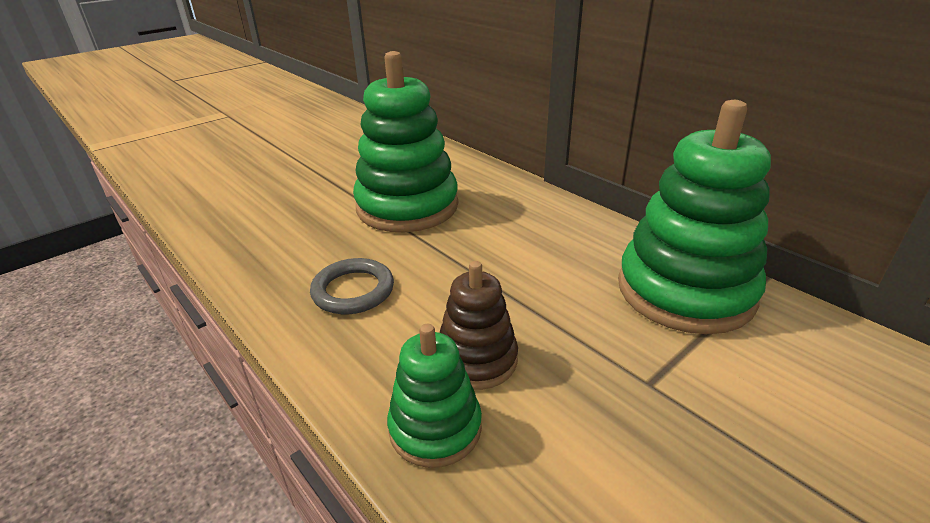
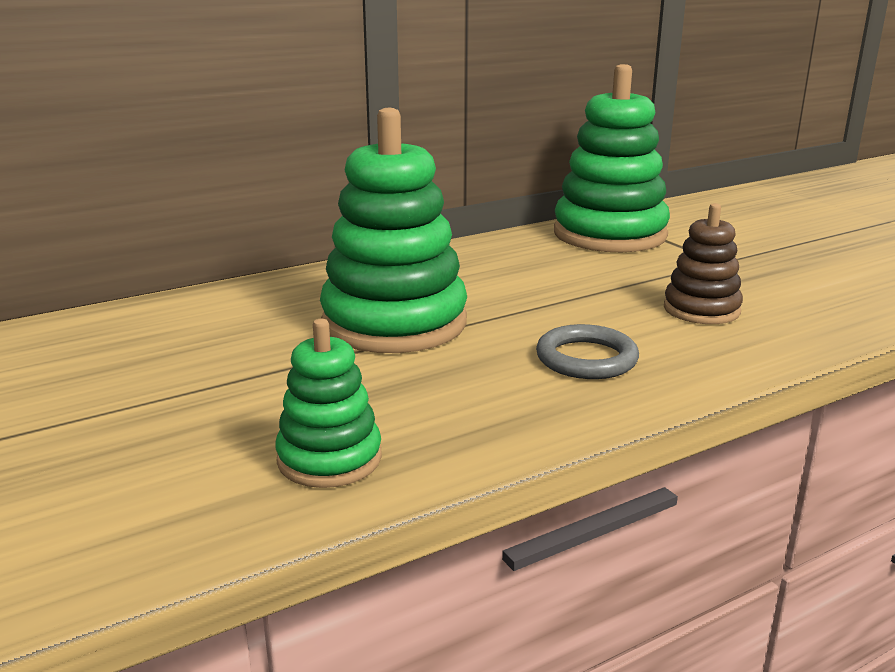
camera: 80 degrees left, 10 degrees down
green stacking toy [387,324,482,468] -> green stacking toy moved to [275,319,382,488]

